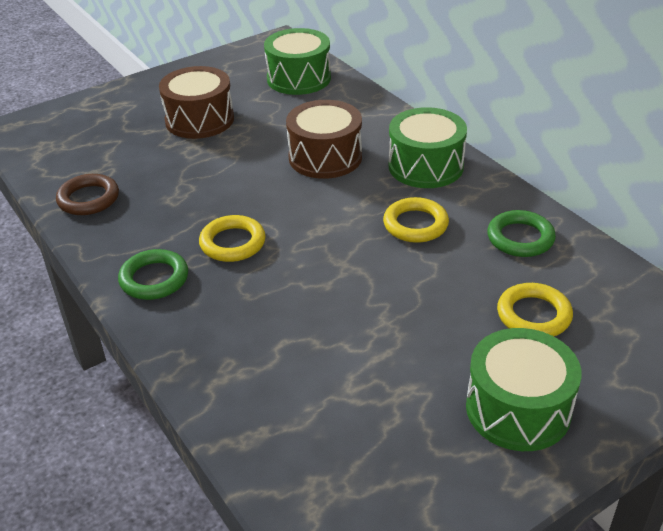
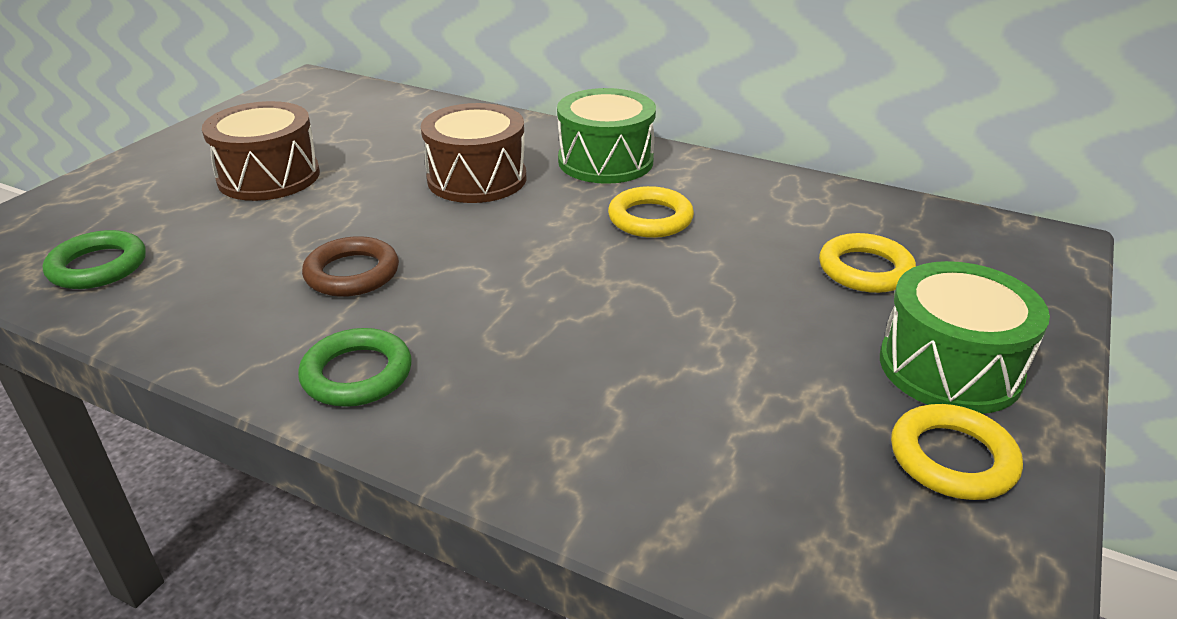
camera: 30 degrees left, 5 degrees down
brown ring [56,174,119,215] -> brown ring moved to [302,236,399,297]
yellow ring [199,215,266,262] -> yellow ring moved to [891,404,1023,500]
green drum [264,28,331,95] -> none
green ring [487,210,556,257] -> green ring moved to [43,230,146,289]

